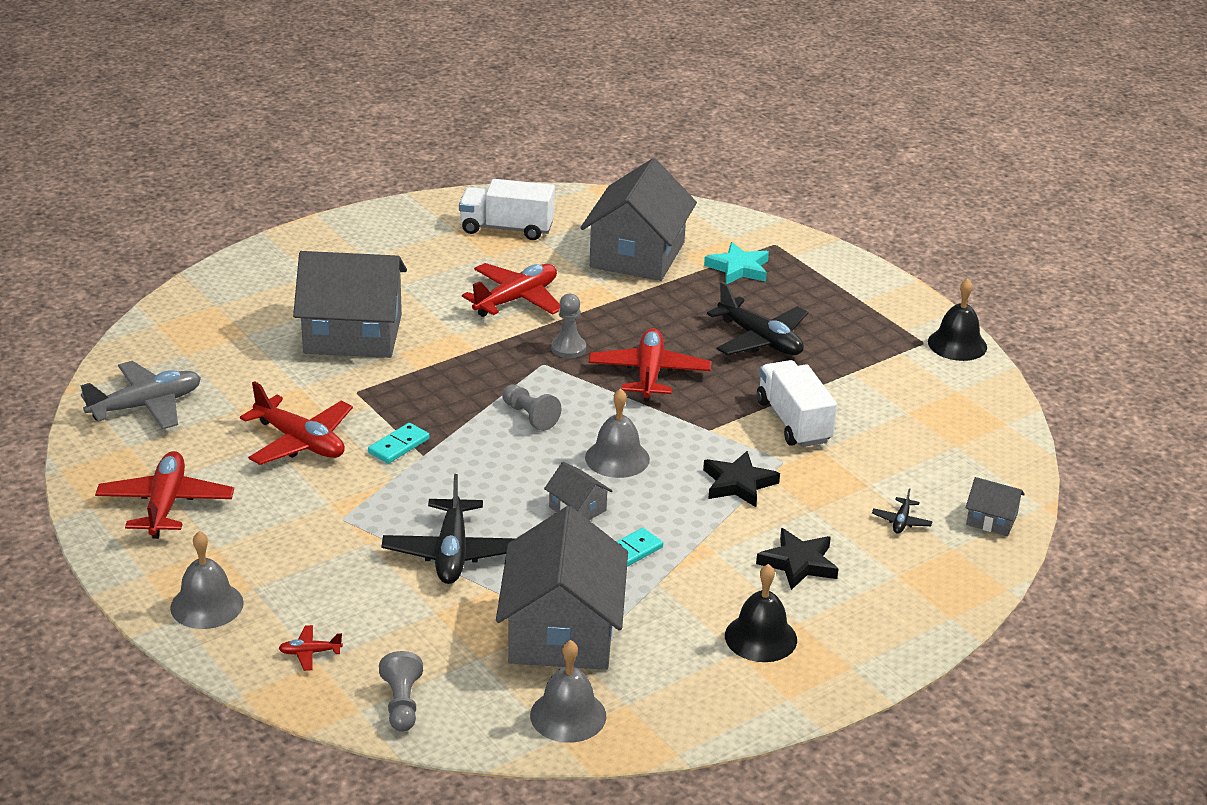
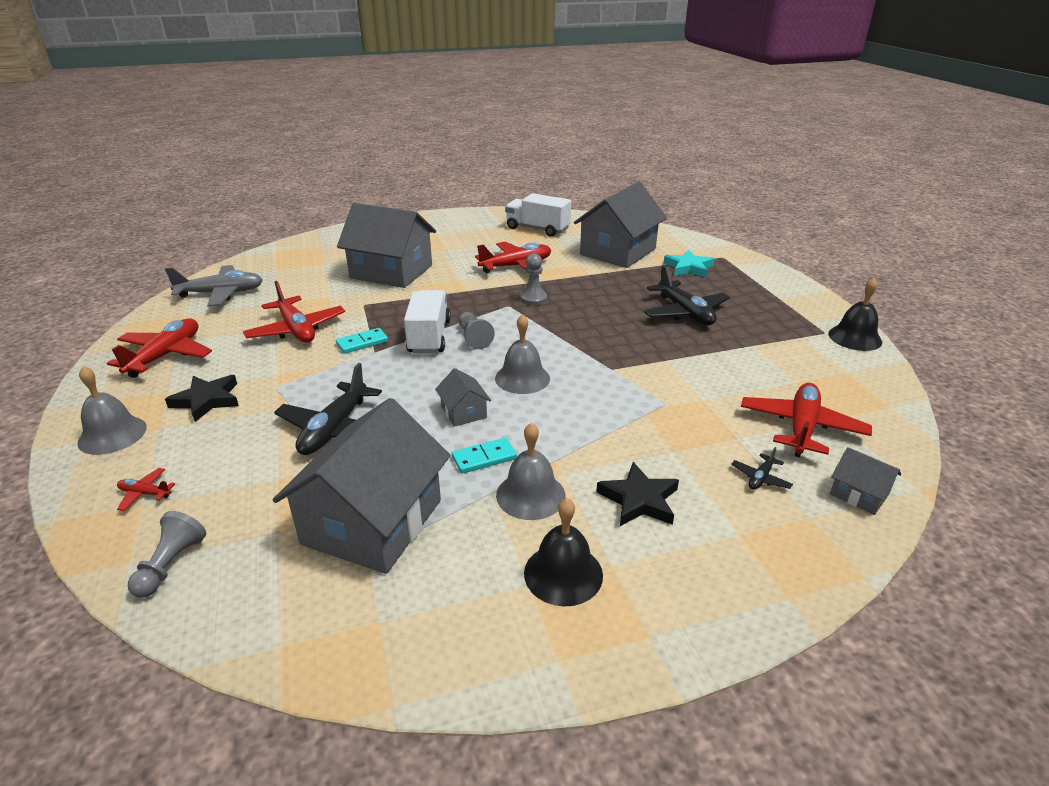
camera: 20 degrees right, 0 degrees up
grey bell [530,640,606,743] -> grey bell moved to [496,423,565,520]
red plane [589,328,711,402] -> red plane moved to [741,383,872,457]
black star [703,451,780,507] -> black star moved to [165,375,239,422]
white truck [757,360,837,447] -> white truck moved to [404,290,451,354]

